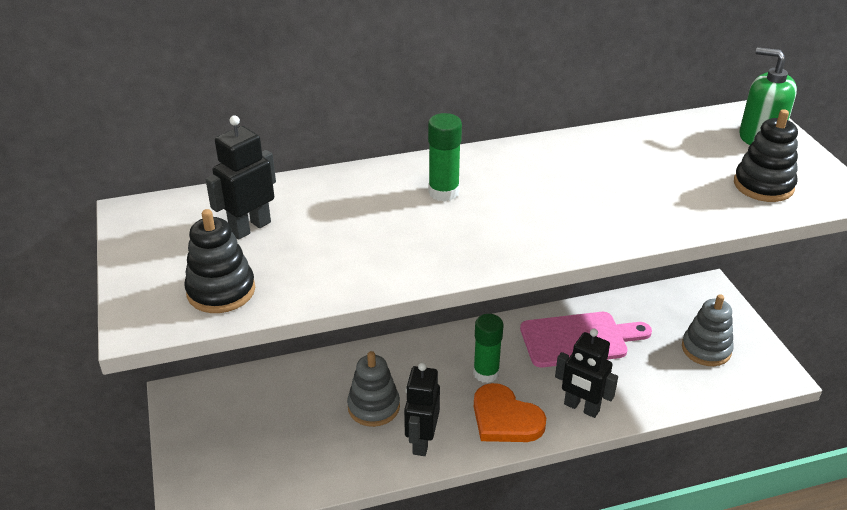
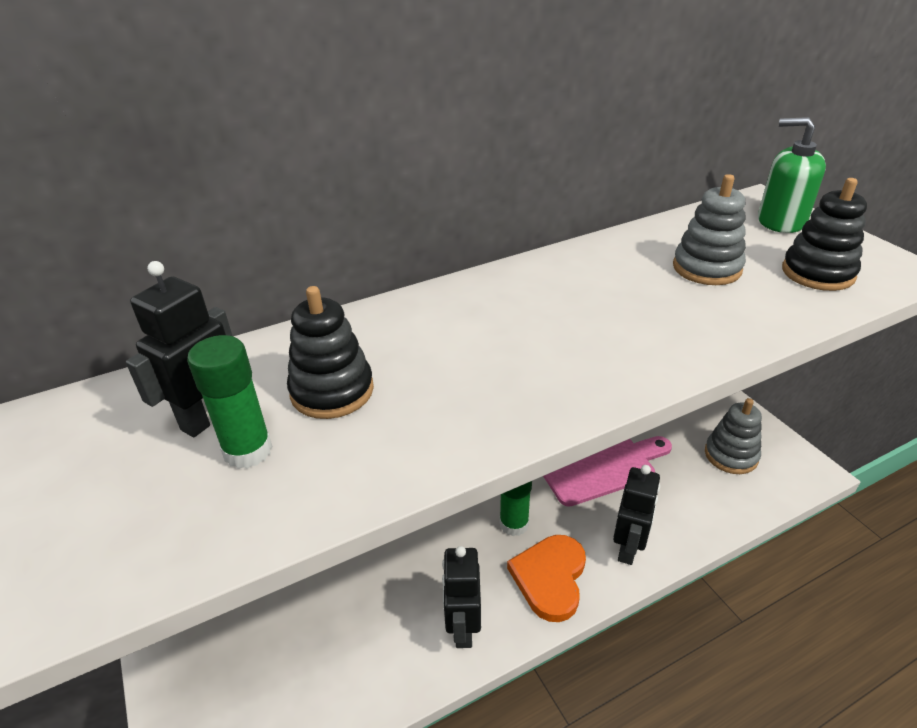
camera: 10 degrees left, 0 degrees up
black stacking toy [184,209,255,313] -> black stacking toy moved to [287,286,374,419]
grey stacking toy [347,351,400,427] -> grey stacking toy moved to [673,174,746,285]
green glue stick [428,113,462,202] -> green glue stick moved to [187,335,273,469]
orange heart [474,383,546,442] -> orange heart turned 75 degrees clockwise [507,535,586,622]
black robot [555,328,618,418] -> black robot turned 90 degrees counterclockwise [613,465,660,565]

